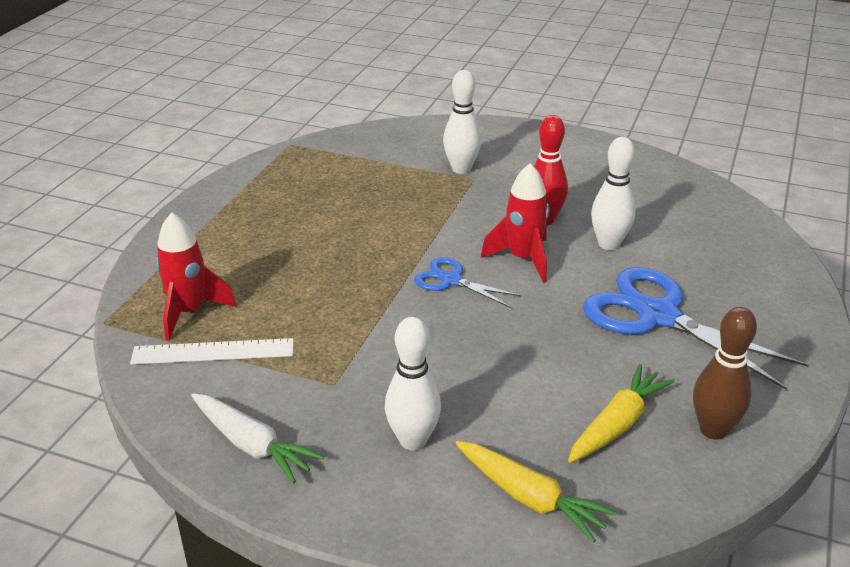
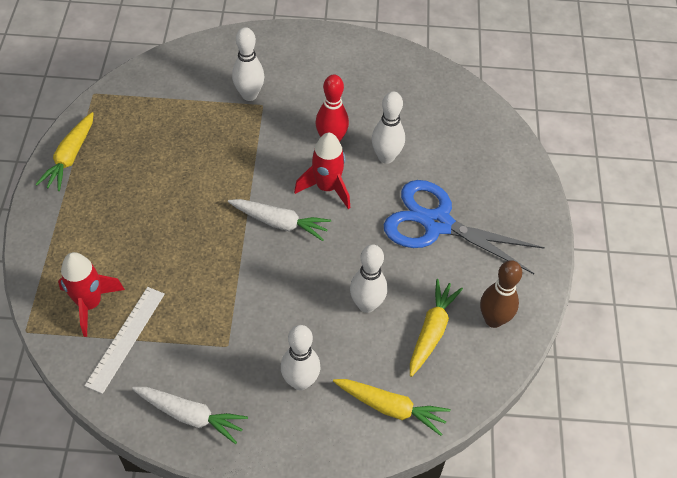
camera: 20 degrees left, 20 degrees up
white ruler [130,338,294,365] -> white ruler turned 45 degrees counterclockwise [84,287,165,394]
blue scissors [414,257,521,307] -> white carrot [228,199,331,241]
none -> yellow carrot [35,112,94,191]
none -> white bowling pin [350,245,387,313]

